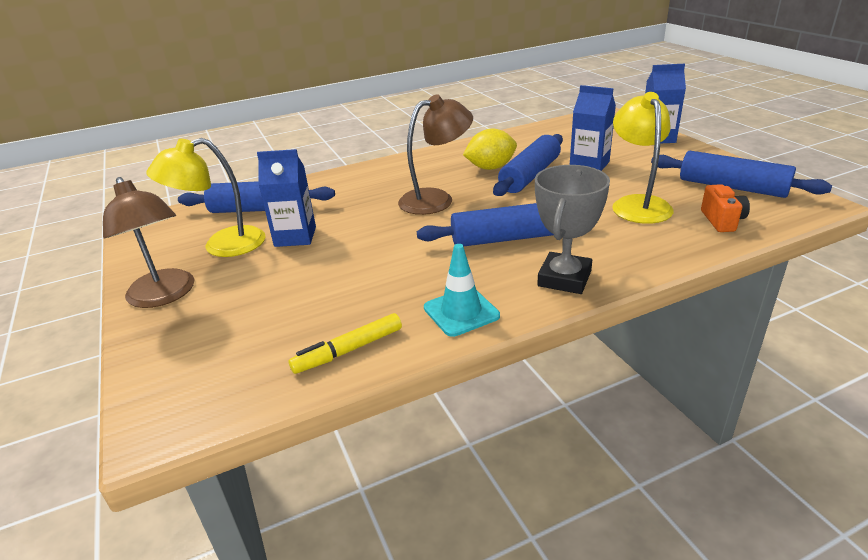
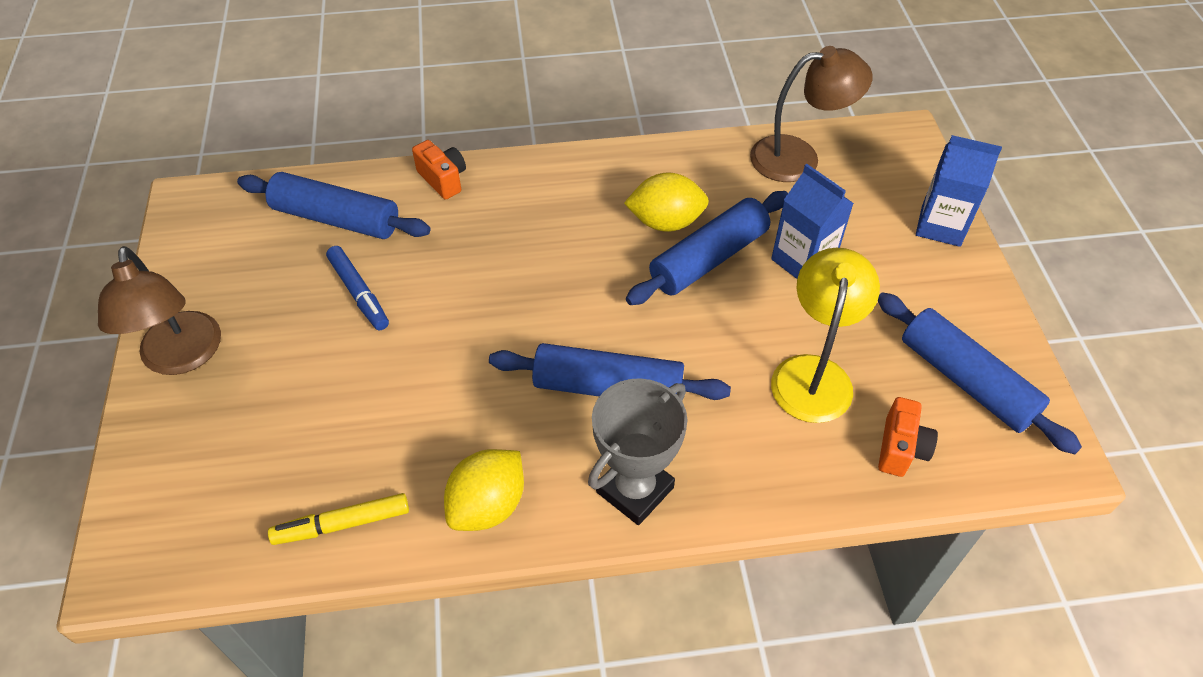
camera: 15 degrees right, 20 degrees up
yellow lamp [146,138,266,257] -> none
blue carton [257,149,316,247] -> blue marker [326,246,389,330]
brown lamp [398,94,473,215] -> brown lamp moved to [750,46,873,182]
turquoise traffic cone [424,244,500,337] -> yellow lemon [444,449,524,531]
none -> orange camera [412,140,466,199]

